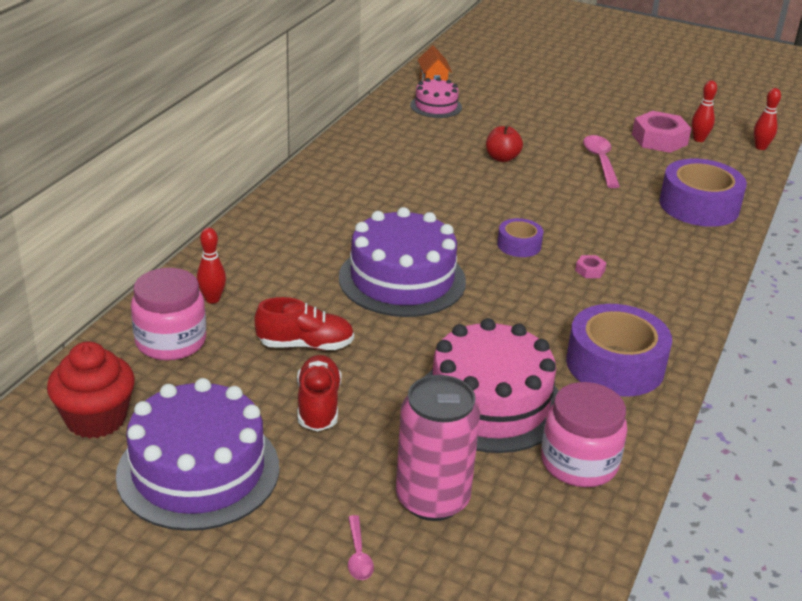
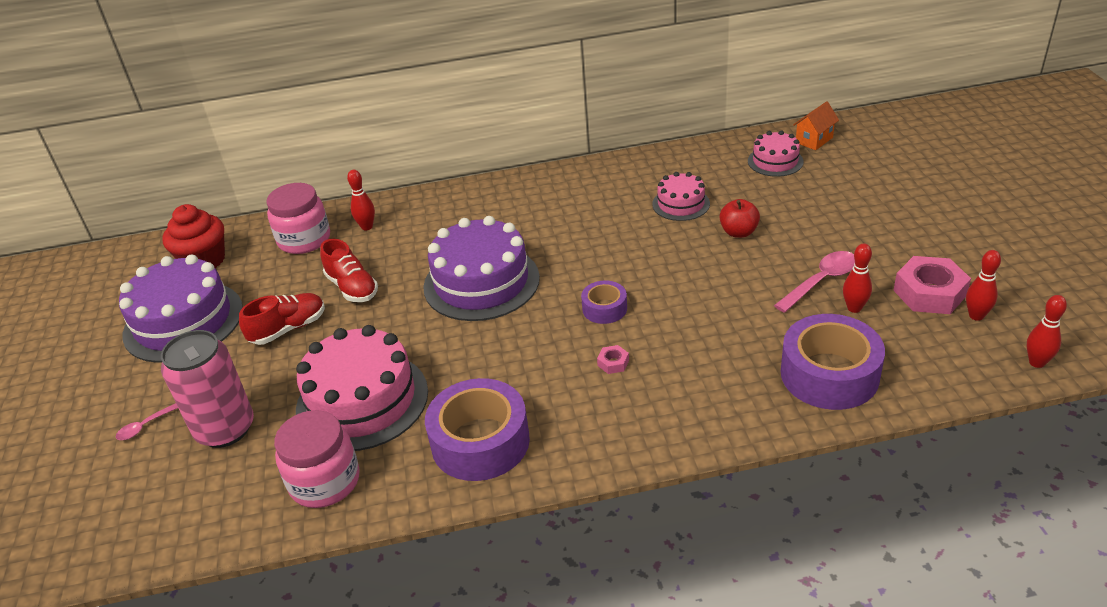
camera: 60 degrees right, 5 degrees up
none -> pink cake [652,172,710,221]
none -> red bowling pin [843,243,872,313]

